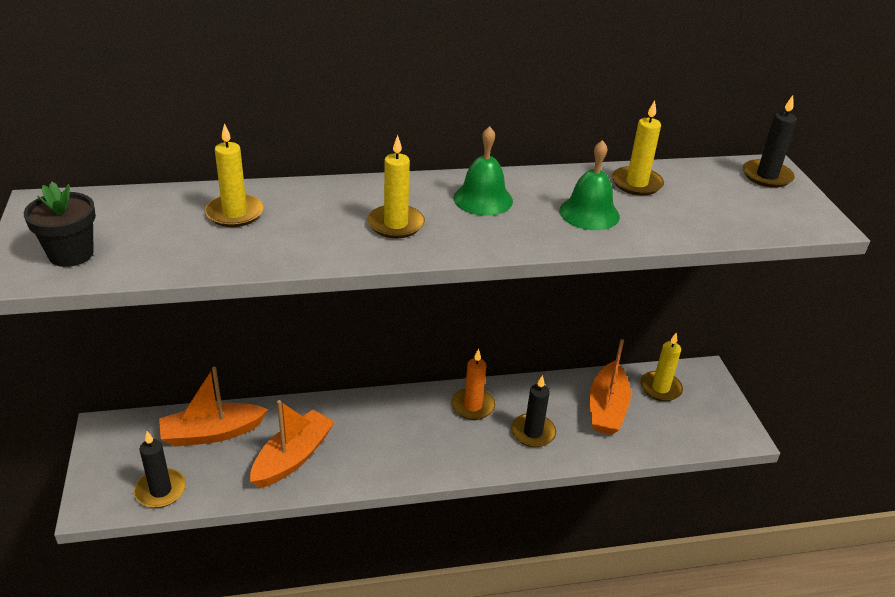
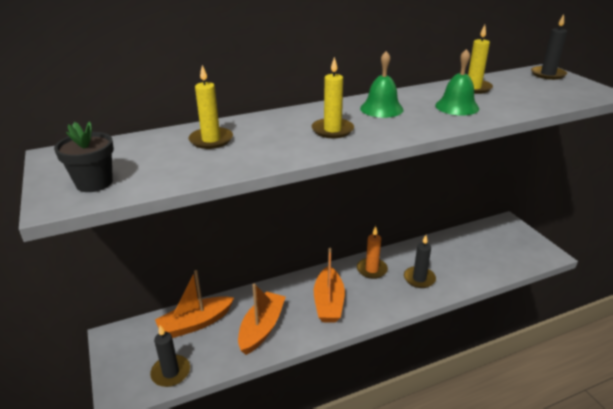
camera: 10 degrees left, 5 degrees down
orange boat [590,339,631,435] -> orange boat moved to [314,248,345,323]
yellow candle [640,332,683,401] -> none

